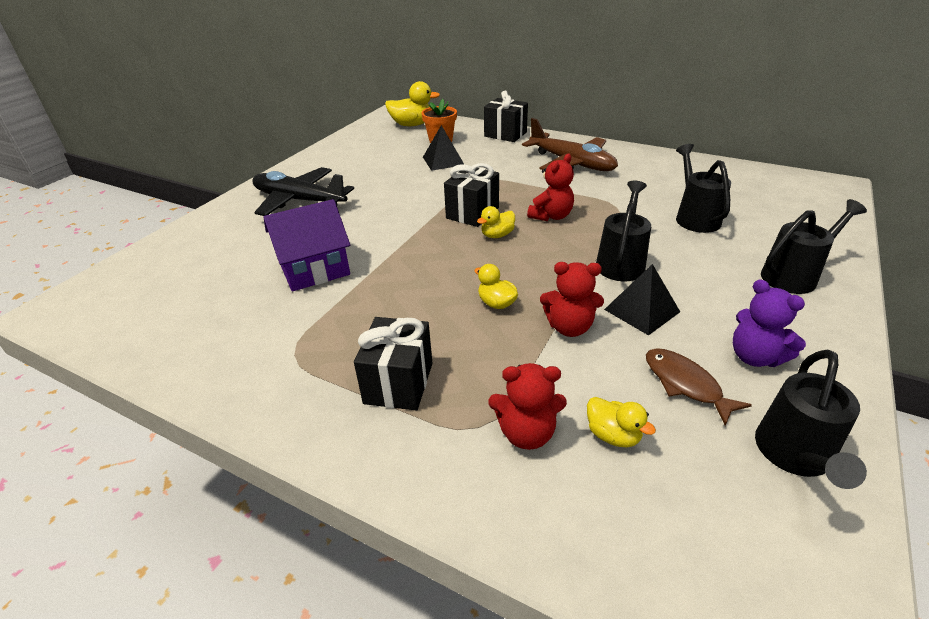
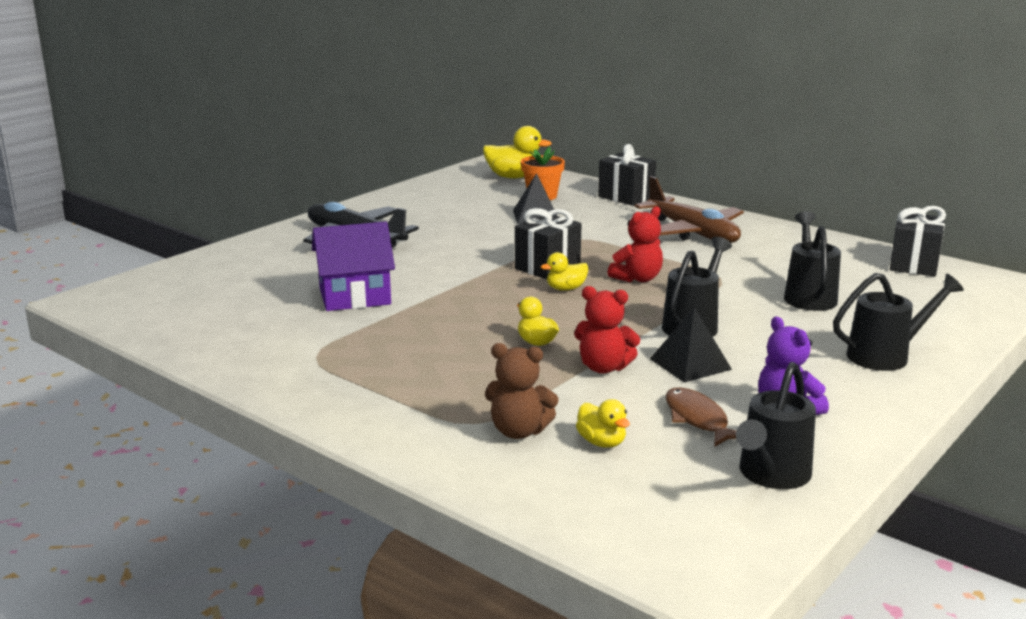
camera: 10 degrees right, 15 degrees down
black gift [354,317,433,411] -> black gift moved to [890,206,946,276]
red teddy bear [488,363,567,450] -> brown teddy bear [485,343,559,439]

